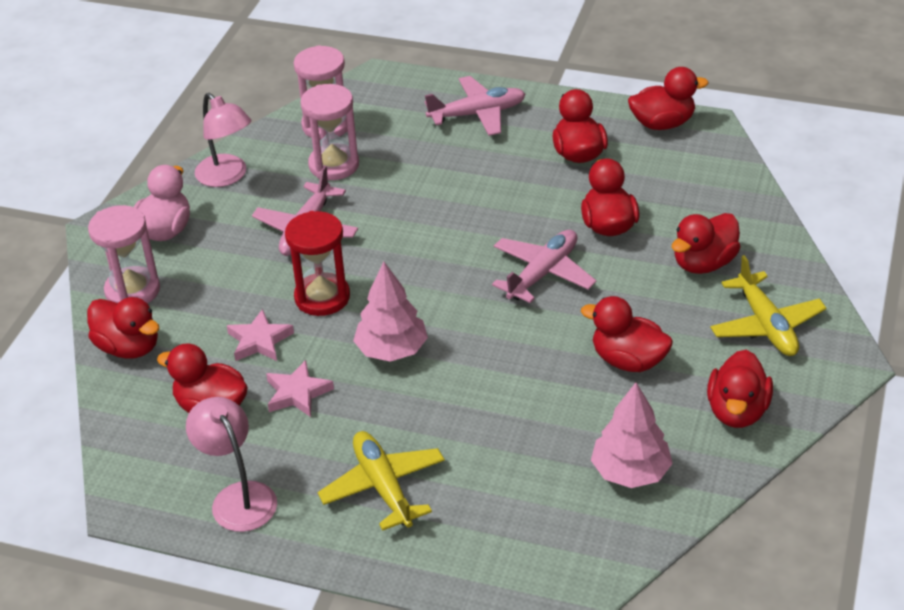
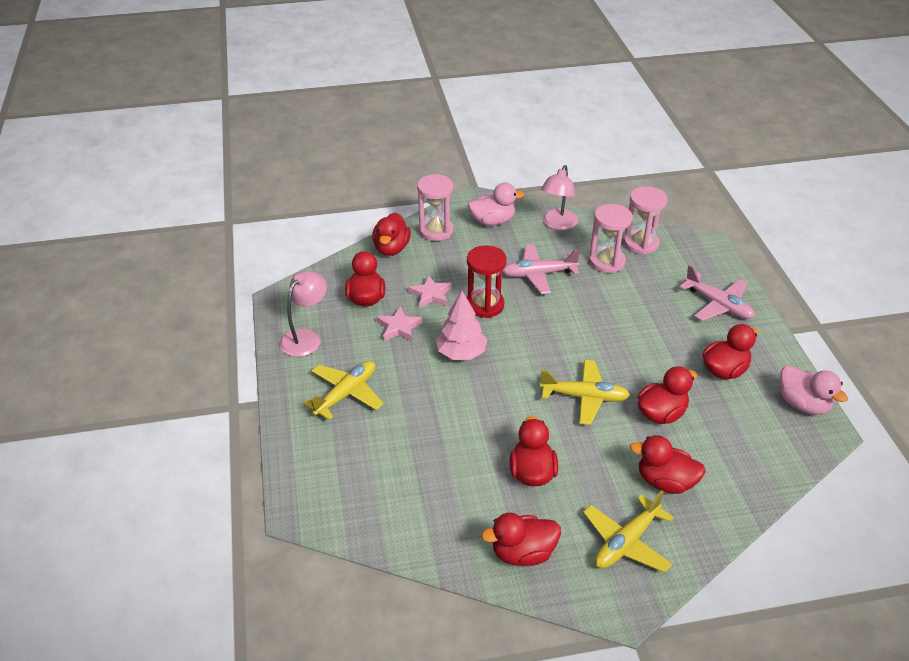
camera: 60 degrees right, 0 degrees up
pink plane [492,230,596,303] -> yellow plane [540,360,630,425]
pink tree [591,382,673,488] -> none
red duck [628,67,709,130] -> pink duck [780,365,848,415]

